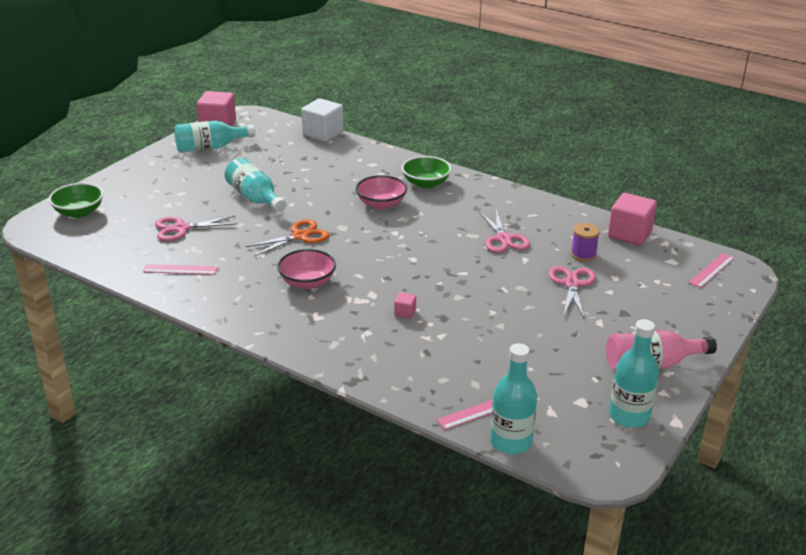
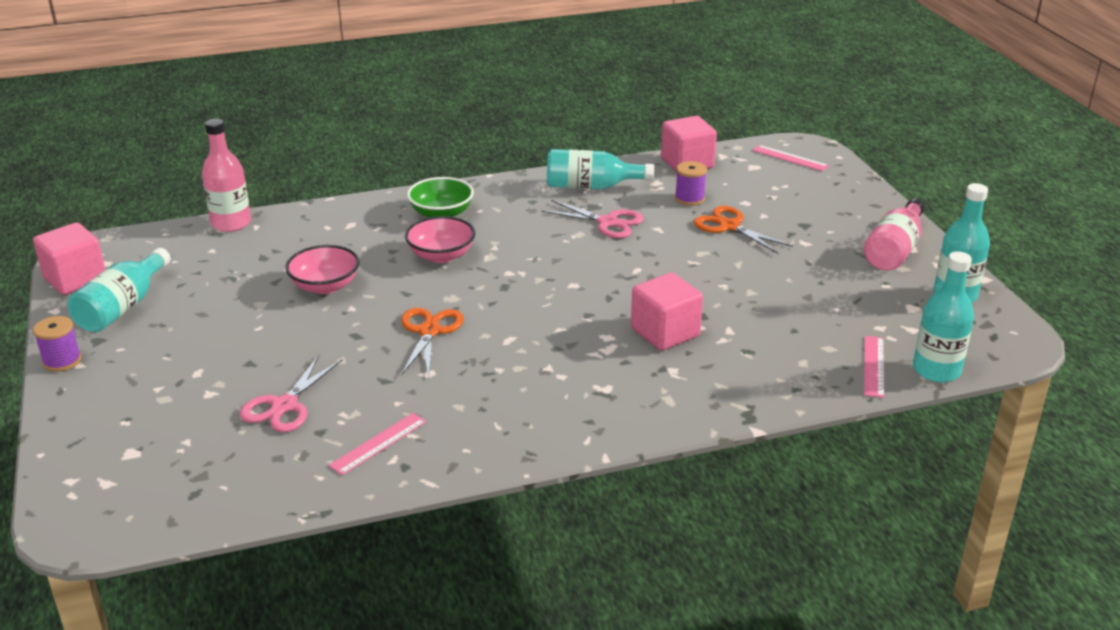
camera: 50 degrees left, 0 degrees up
green bowl [49,183,103,218] -> none
turquoise bottle [225,158,286,212] -> turquoise bottle moved to [547,149,654,189]
pink bowl [277,249,336,289] -> pink bowl moved to [285,245,359,294]
white cube [301,98,343,142] -> pink bottle [202,119,251,232]
pink cube [394,292,416,319] -> pink cube [631,272,703,351], size x2.25
pink scissors [549,266,596,319] -> orange scissors [693,206,793,254]
pink ruler [689,253,734,288] -> pink ruler turned 45 degrees counterclockwise [752,145,829,171]
none -> purple spool [33,316,81,372]

